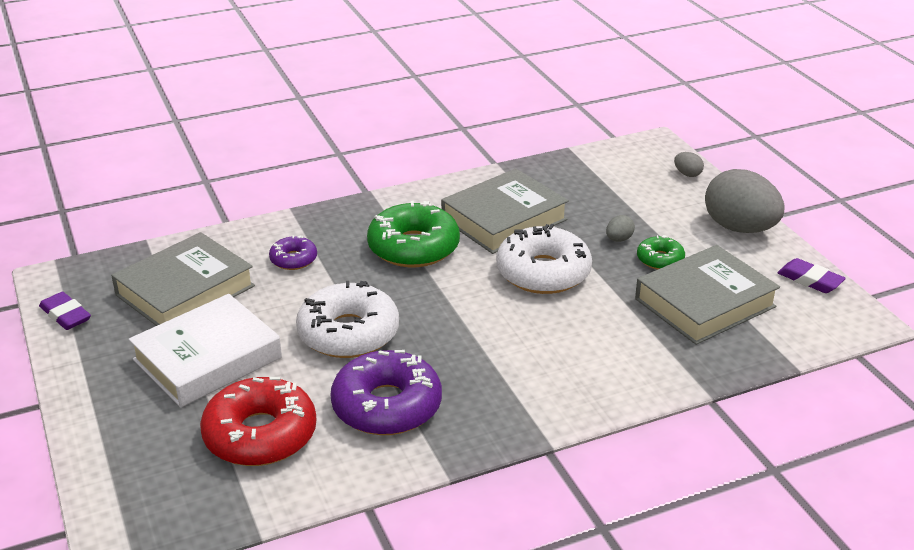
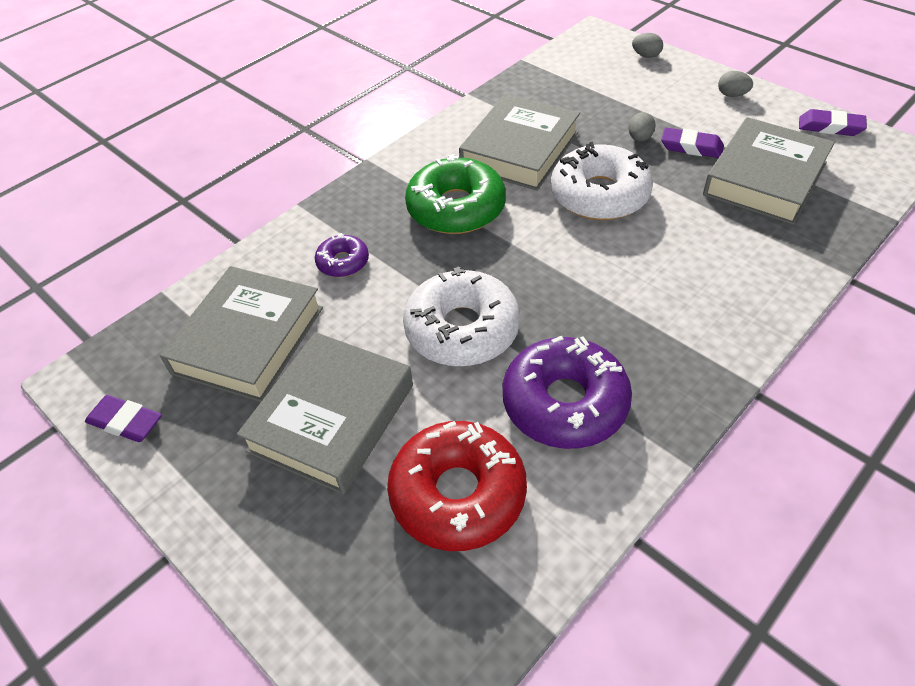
camera: 20 degrees left, 15 degrees up
white book [129,294,282,408] -> grey book [237,332,413,495]
green donut [637,235,685,270] -> purple eraser [661,127,724,158]
grey egg [705,169,785,233] -> grey egg [718,71,753,97], size x0.41

